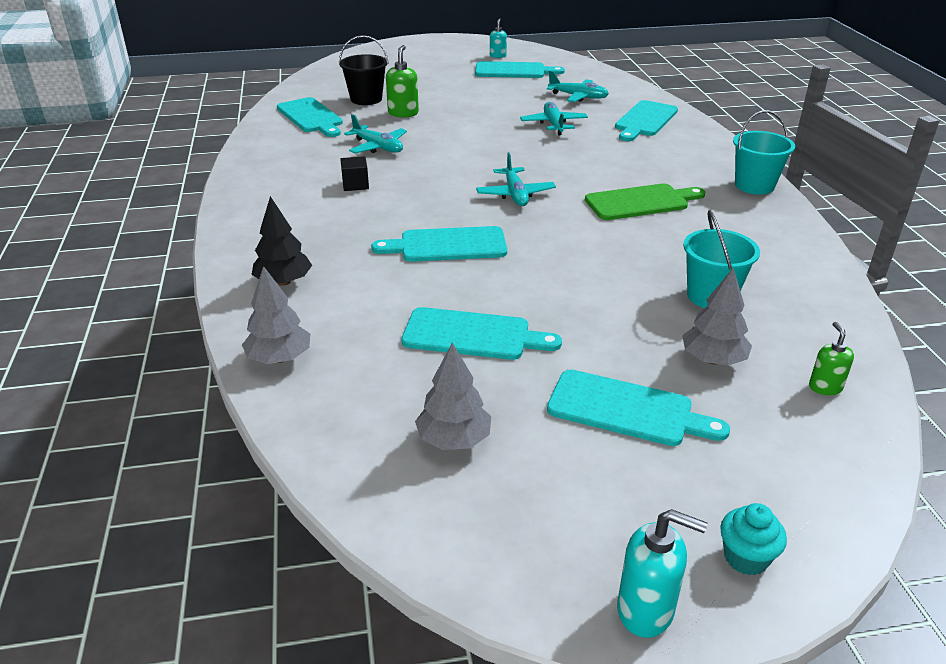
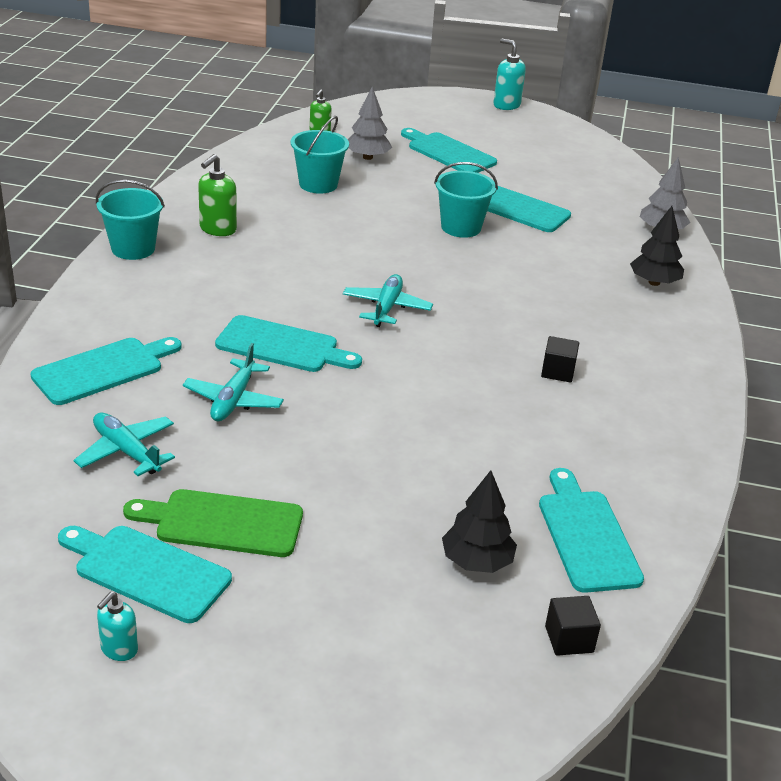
camera: 160 degrees left, 0 degrees up
black bucket [339,35,389,105] -> black tree [442,470,517,573]
turquoise plane [344,114,407,153] -> none
turquoise cutting board [371,226,507,262] -> turquoise cutting board moved to [215,315,362,372]
green soap dispenser [386,45,419,117] -> green soap dispenser moved to [198,154,237,236]
grey tree [415,343,491,450] -> none
green cutting board [585,183,705,220] -> green cutting board moved to [123,489,303,557]
turquoise cupcake [720,503,787,575] -> none
none -> turquoise bucket [434,162,498,238]
none -> black cube [545,596,601,656]

